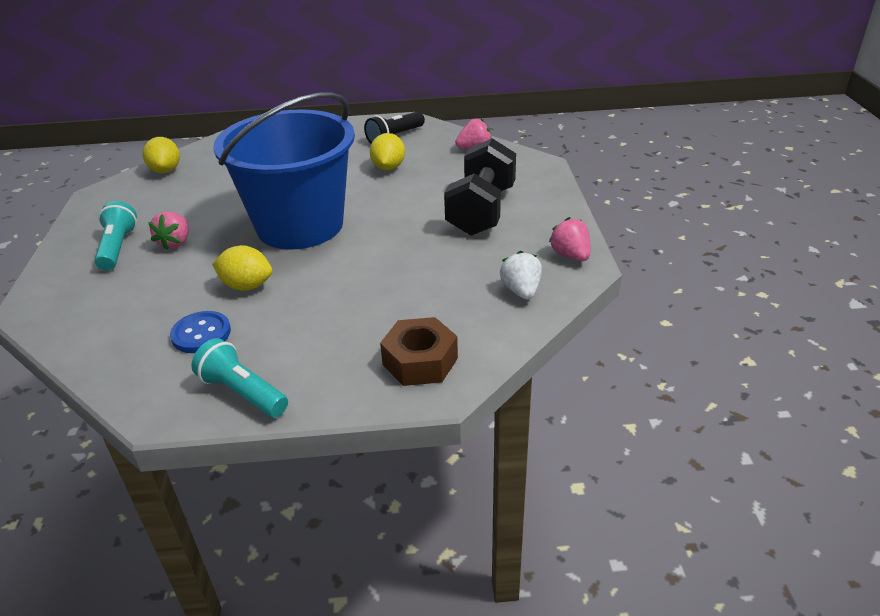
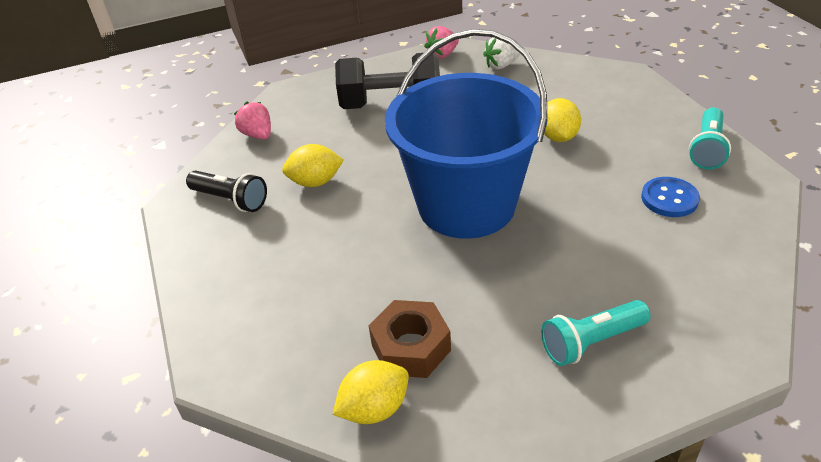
camera: 105 degrees left, 5 degrees up
pink strawberry [148,211,189,251] -> none
yellow lemon [212,245,272,291] -> yellow lemon moved to [544,98,581,142]
brown nut [380,317,458,386] -> brown nut moved to [369,300,451,378]

